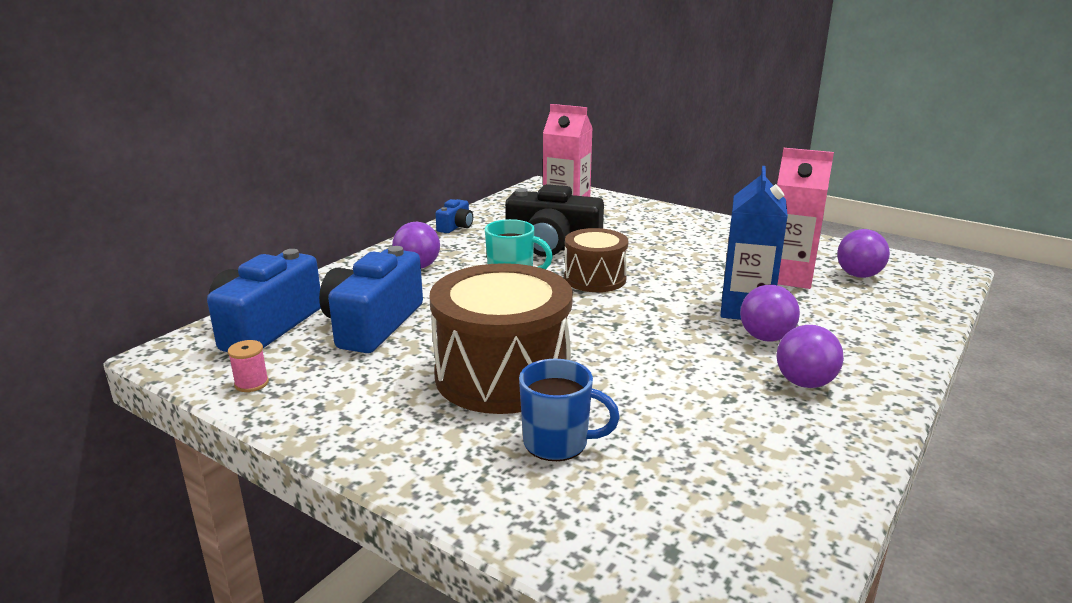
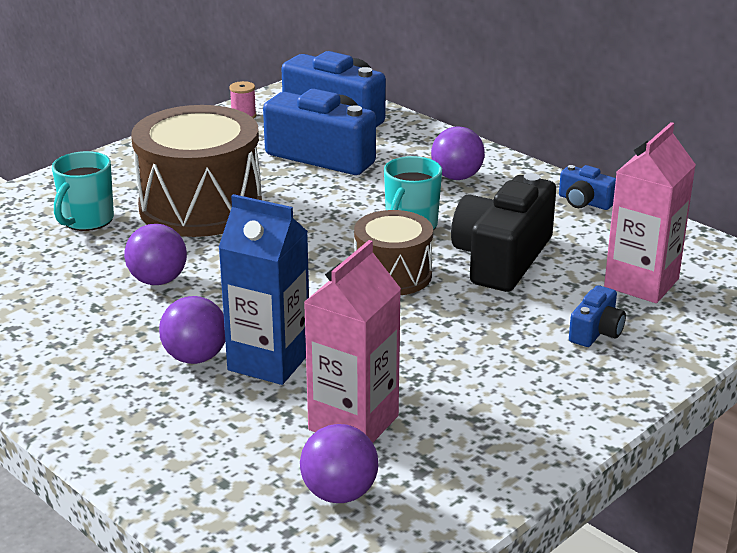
camera: 100 degrees right, 5 degrees up
blue mug [519,359,620,461] -> turquoise mug [52,151,114,231]
purple ball [777,325,844,388] -> purple ball moved to [124,224,187,285]
none -> blue camera [569,285,626,347]

